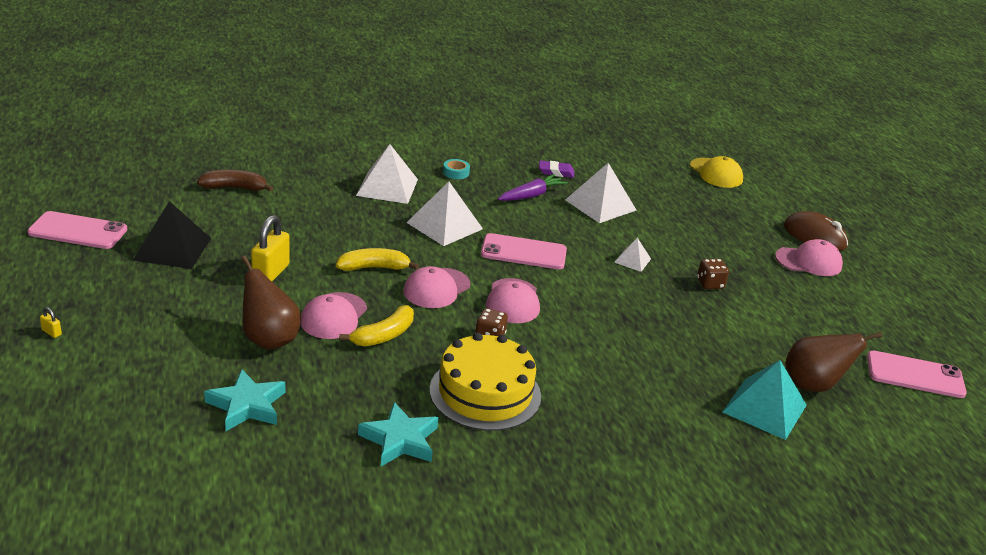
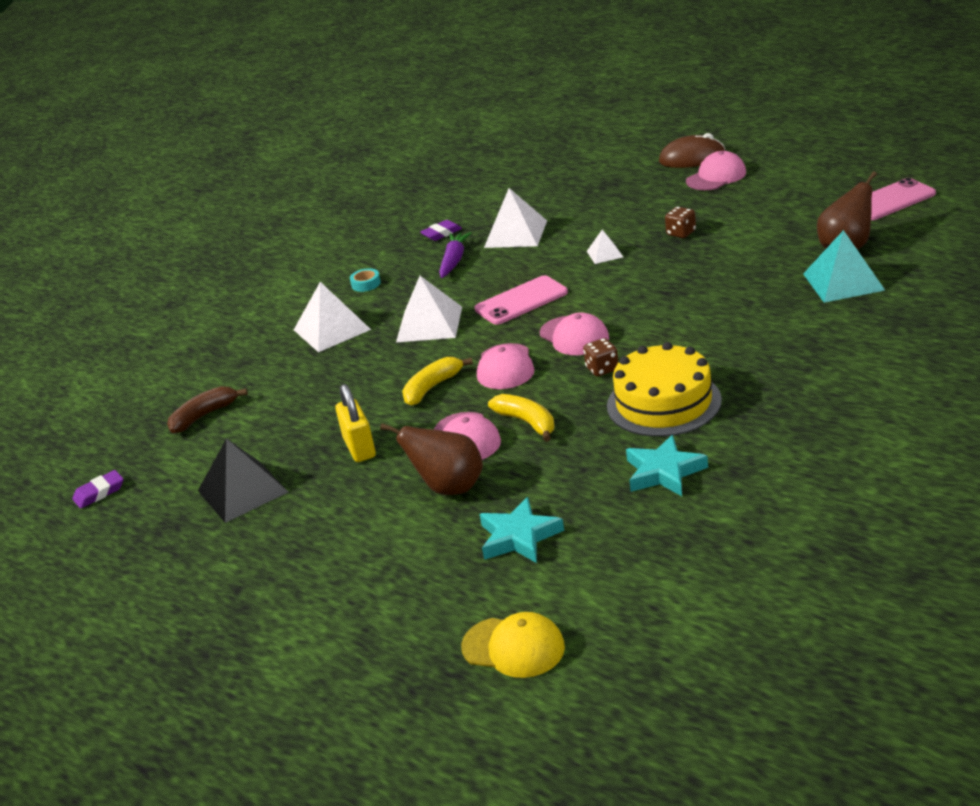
camera: 30 degrees left, 0 degrees up
pink phone [27,211,127,249] -> none
yellow padlock [40,307,62,338] -> none
yellow banana [339,305,414,347] -> yellow banana turned 45 degrees counterclockwise [488,394,554,442]
yellow cap [690,156,743,188] -> yellow cap moved to [461,612,565,678]
none -> purple eraser [72,470,124,509]

